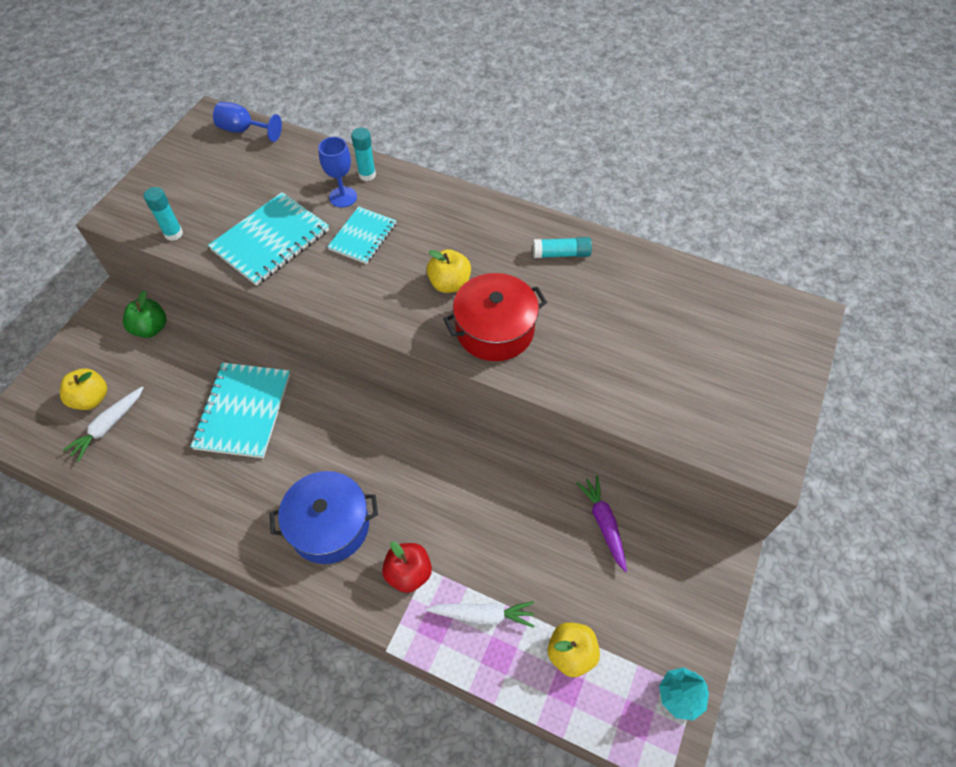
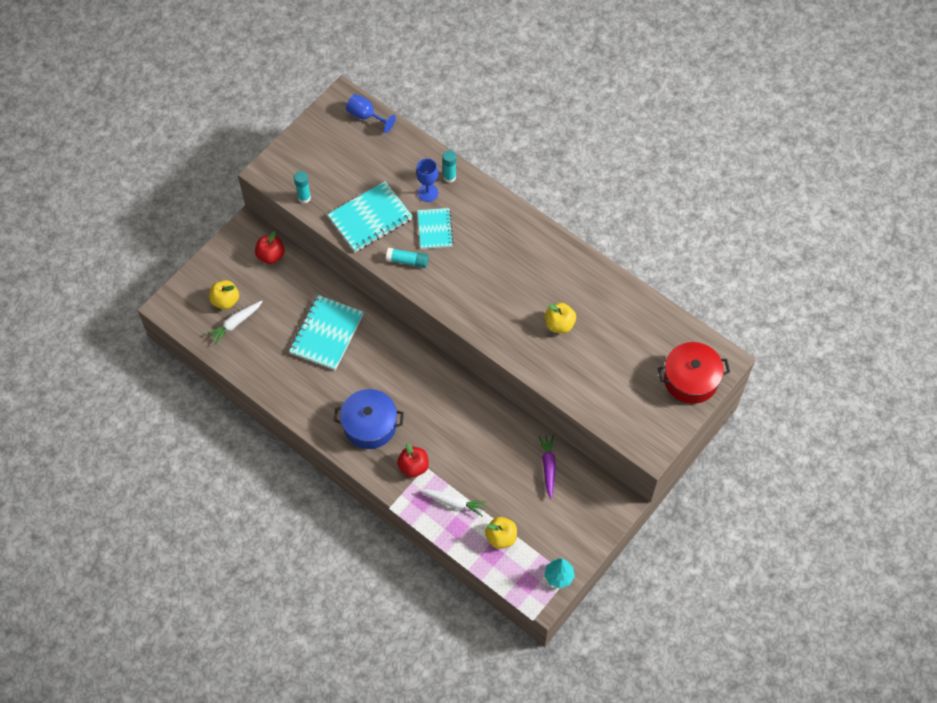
camera: 15 degrees right, 5 degrees up
green apple [123,290,166,338] -> red apple [255,231,285,264]
turquoise notebook [327,206,396,264] -> turquoise notebook turned 45 degrees counterclockwise [417,208,453,249]
yellow apple [427,249,471,293] -> yellow apple moved to [545,303,576,333]
red pot [444,273,547,361] -> red pot moved to [658,342,730,404]
turquoise glue stick [533,237,592,258] -> turquoise glue stick moved to [386,248,428,268]

